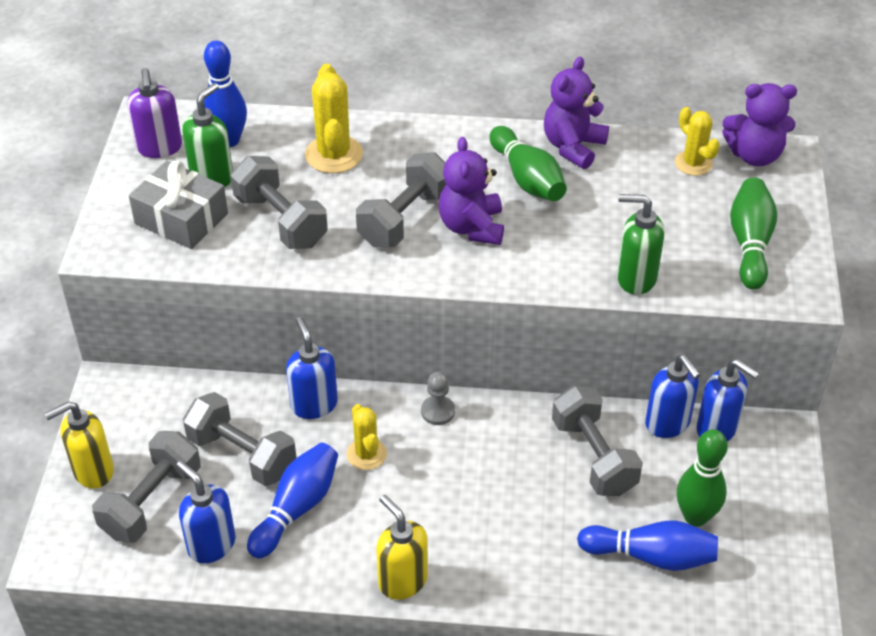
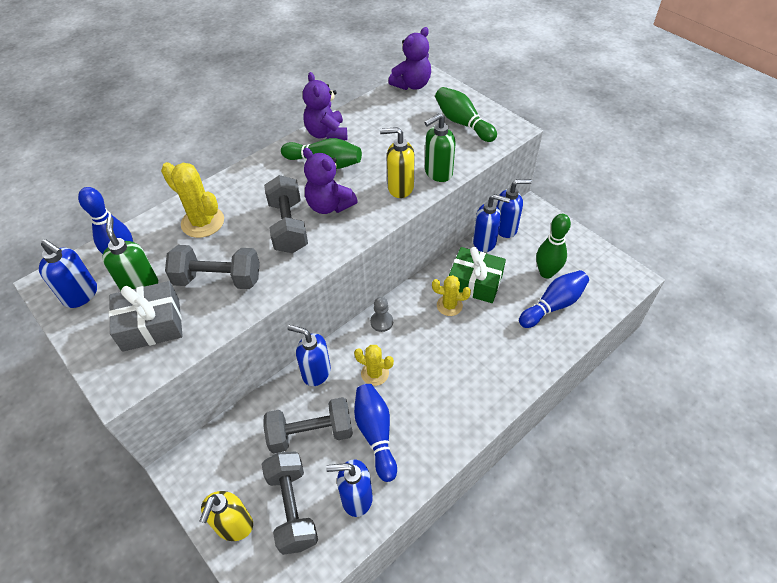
camera: 45 degrees left, 5 degrees up
purple soap dispenser [127,68,182,158] -> blue soap dispenser [39,239,97,308]
yellow soap dispenser [376,495,428,600] -> yellow soap dispenser moved to [380,127,415,198]
grey dumbbell [552,386,643,496] -> green gift [449,247,506,303]
yellow cactus [675,107,720,176] -> yellow cactus moved to [432,275,471,316]

